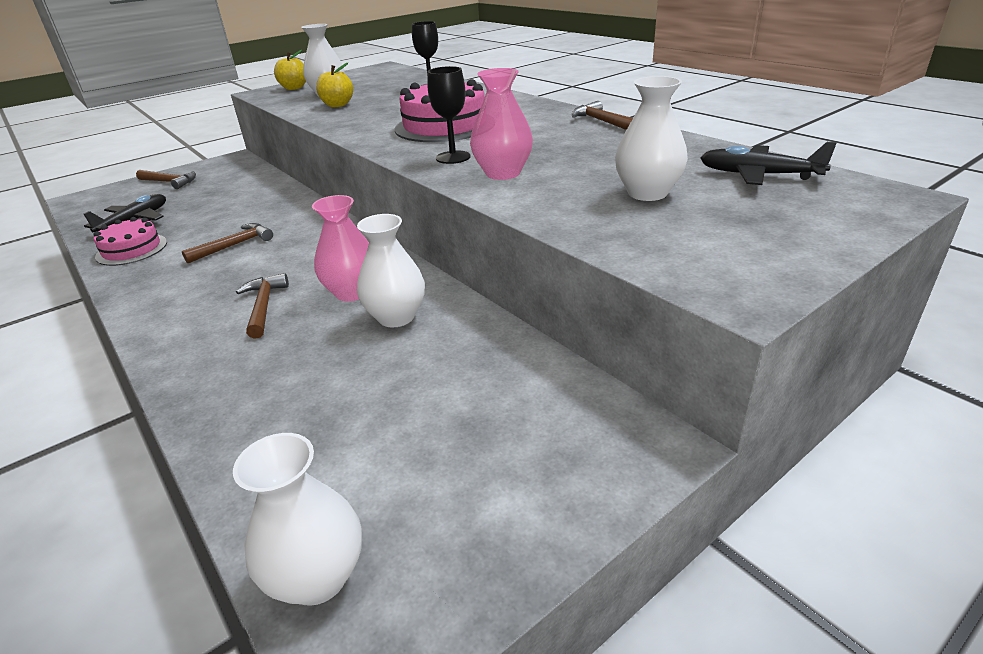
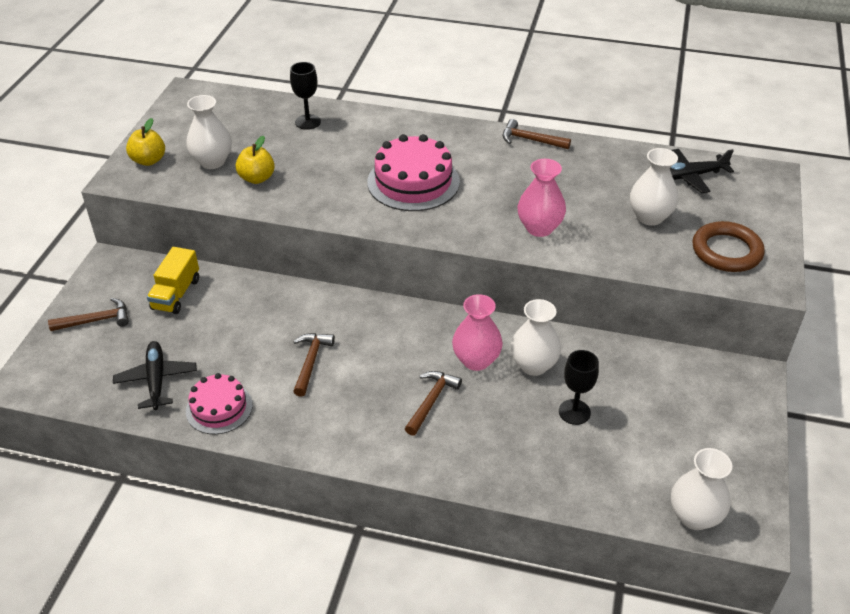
camera: 40 degrees left, 10 degrees up
brown hammer [236,273,289,339] -> brown hammer turned 75 degrees clockwise [405,371,462,436]
black goblet [427,66,471,164] -> black goblet moved to [559,350,599,425]
none -> yellow truck [147,247,199,314]
none -> brown ring [692,221,765,272]

